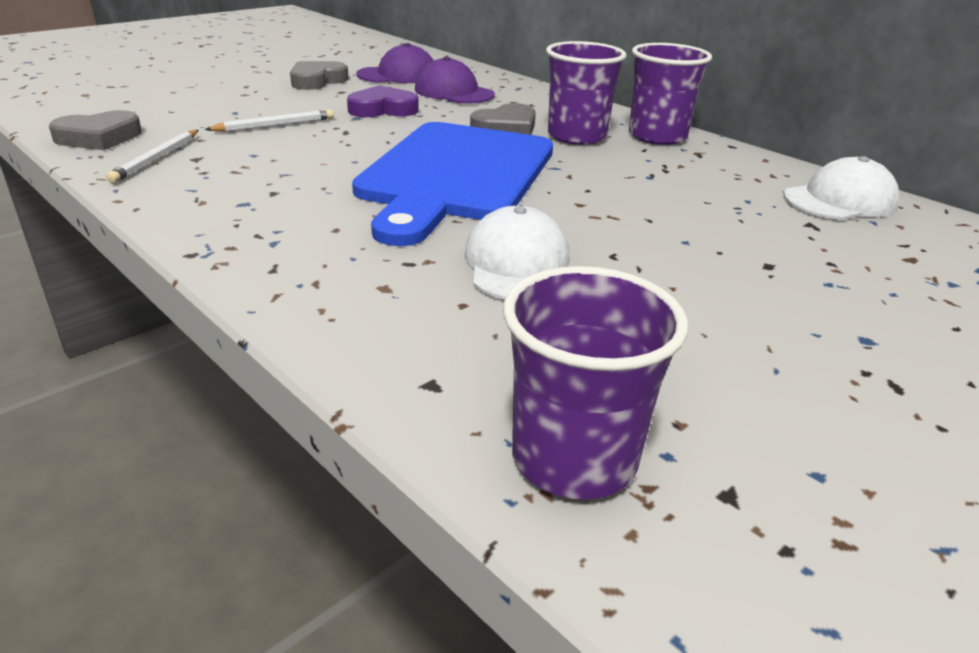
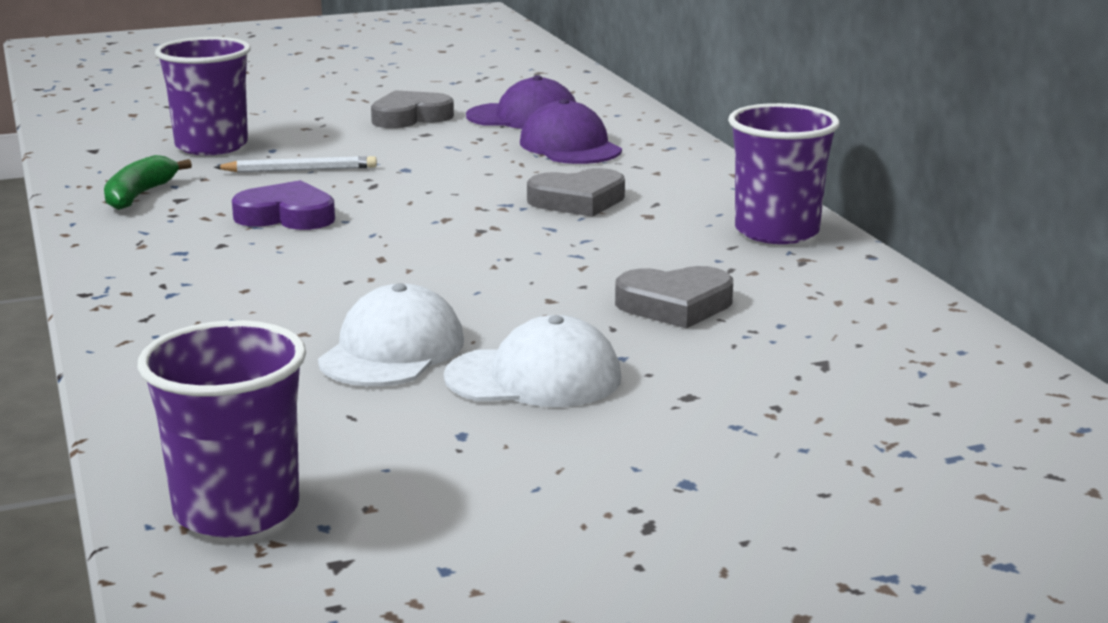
camera: 25 degrees right, 10 degrees down
grey heart [49,110,142,150] -> grey heart moved to [615,266,733,328]
white pencil [106,130,198,183] -> green banana [104,155,192,210]
purple heart [347,85,419,117] -> purple heart moved to [232,180,335,230]
blue cutting board [352,122,553,246] -> none
purple cup [546,41,627,145] -> purple cup moved to [155,37,251,155]
white cap [783,156,900,220] -> white cap moved to [444,315,621,407]

